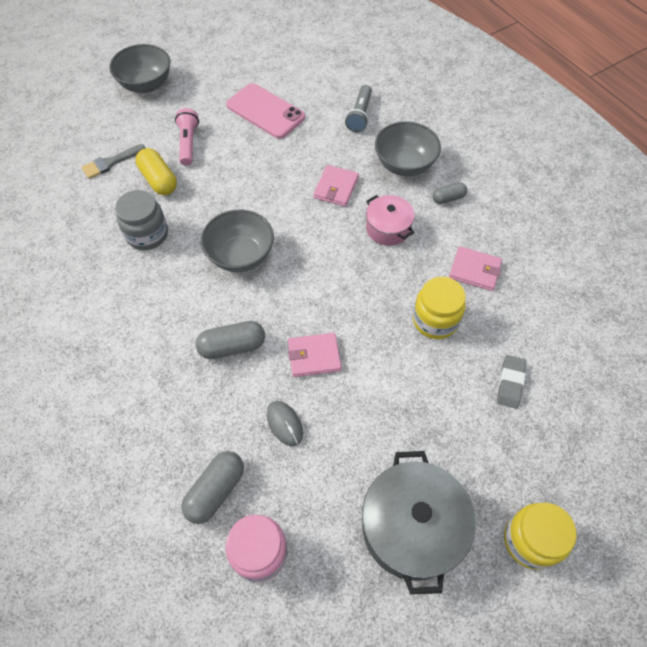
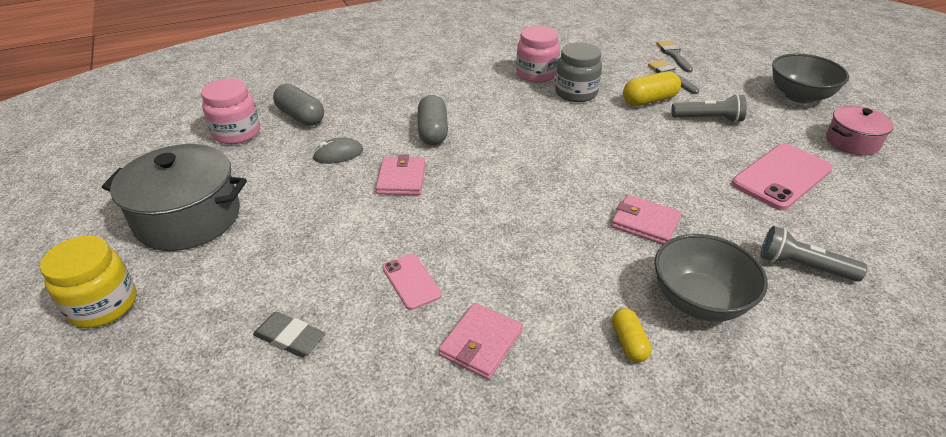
camera: 100 degrees right, 20 degrees down
pink flashlight [175,108,199,166] -> grey flashlight [671,94,747,123]
grey bowl [201,209,274,272] -> none
pink pot [366,195,415,246] -> pink pot moved to [826,105,894,155]
yellow jar [413,277,466,339] -> pink phone [382,254,442,310]
grey capsule [433,183,467,204] -> yellow capsule [612,308,651,362]
none -> pink jar [516,26,560,83]
none -> grey brush [656,40,693,73]

